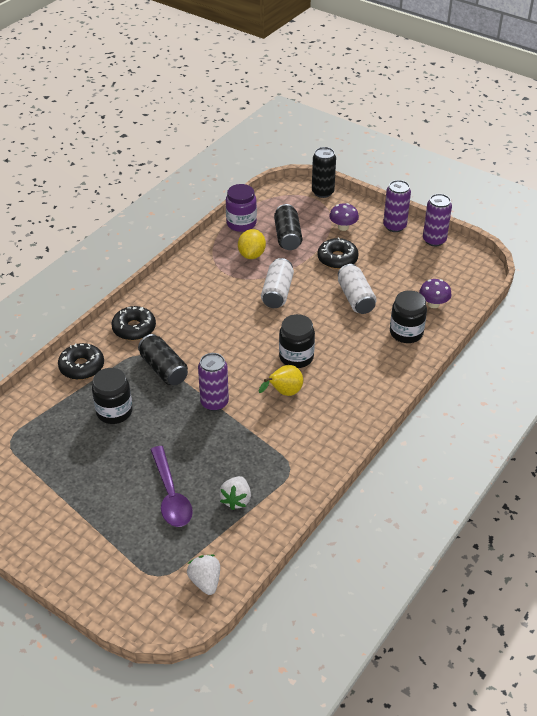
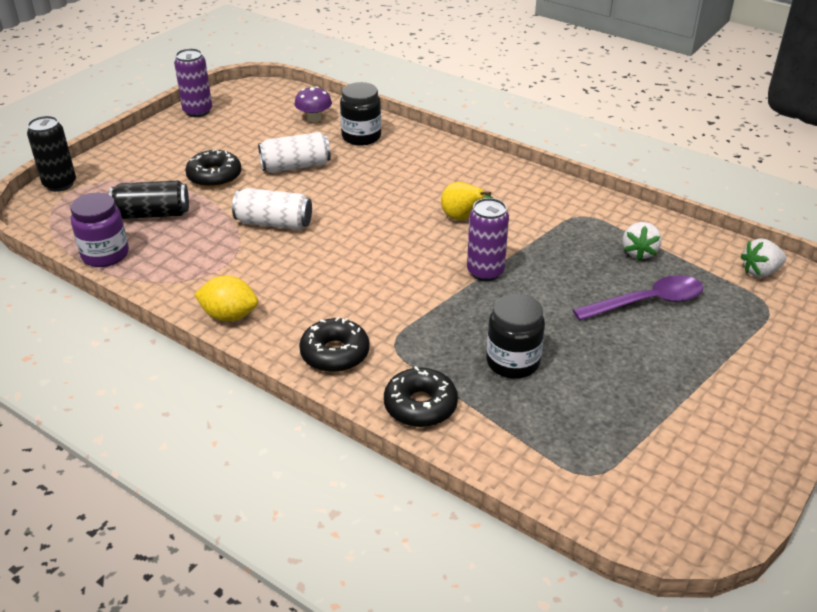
camera: 90 degrees left, 5 degrees down
black can [138,334,188,385] -> none
white strawberry [219,476,251,510] -> white strawberry turned 90 degrees clockwise [623,222,662,260]
yellow lemon [238,229,266,259] -> yellow lemon moved to [194,276,258,321]
black jar [279,314,315,368] -> none
purple mushroom [329,203,359,231] -> none
purple can [383,180,411,232] -> none

